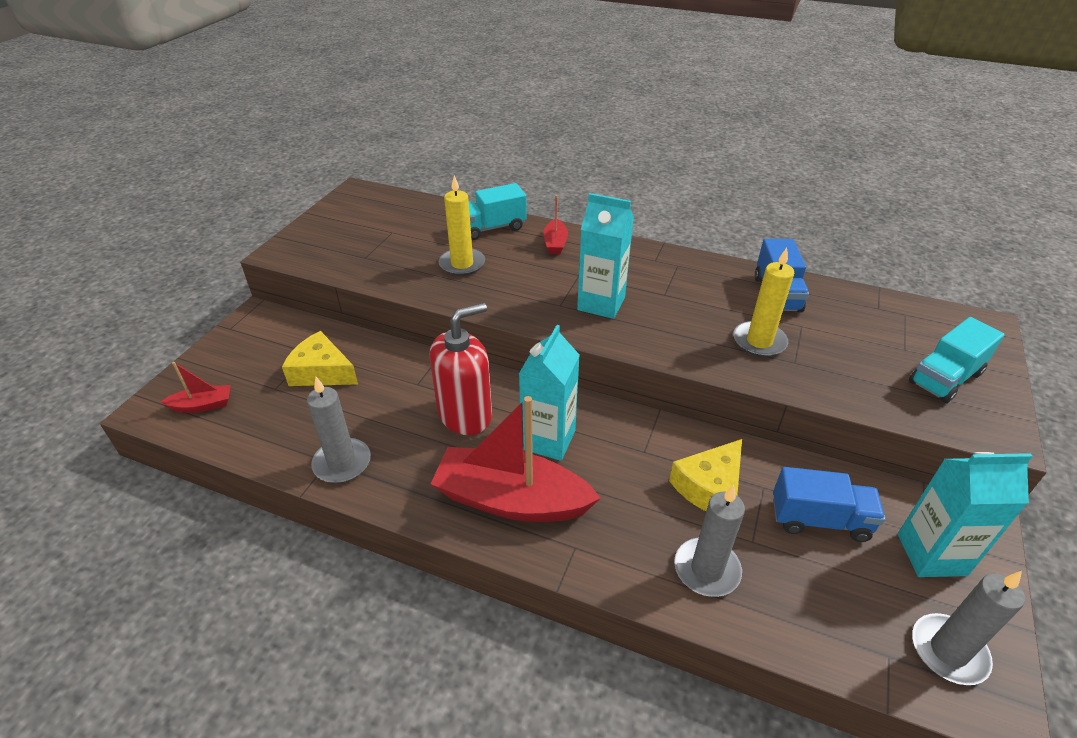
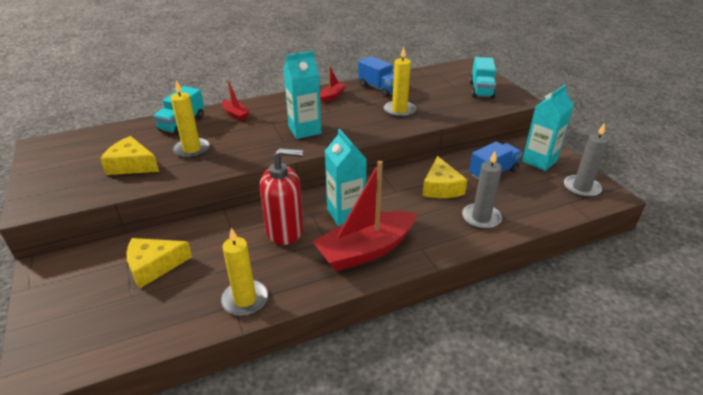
camera: 45 degrees left, 5 degrees down
red boat [161,362,231,413] -> red boat moved to [320,65,346,103]
grey candle [307,377,371,483] -> yellow candle [221,228,268,316]
red soap dispenser [430,302,492,435] -> red soap dispenser turned 75 degrees clockwise [260,148,303,245]
none -> yellow cheese [100,136,159,175]

